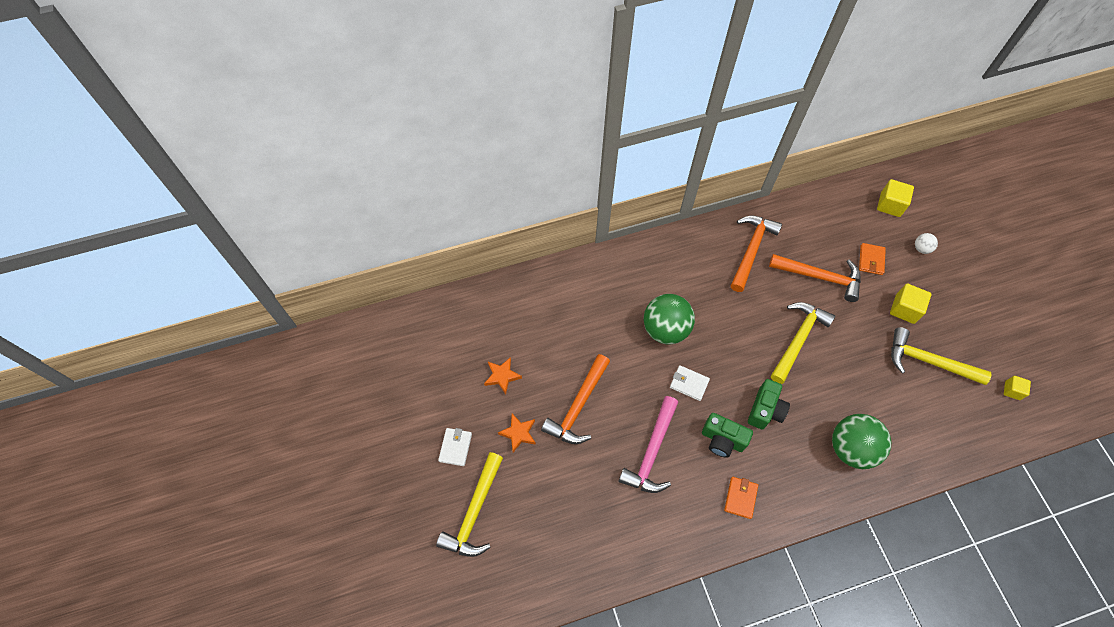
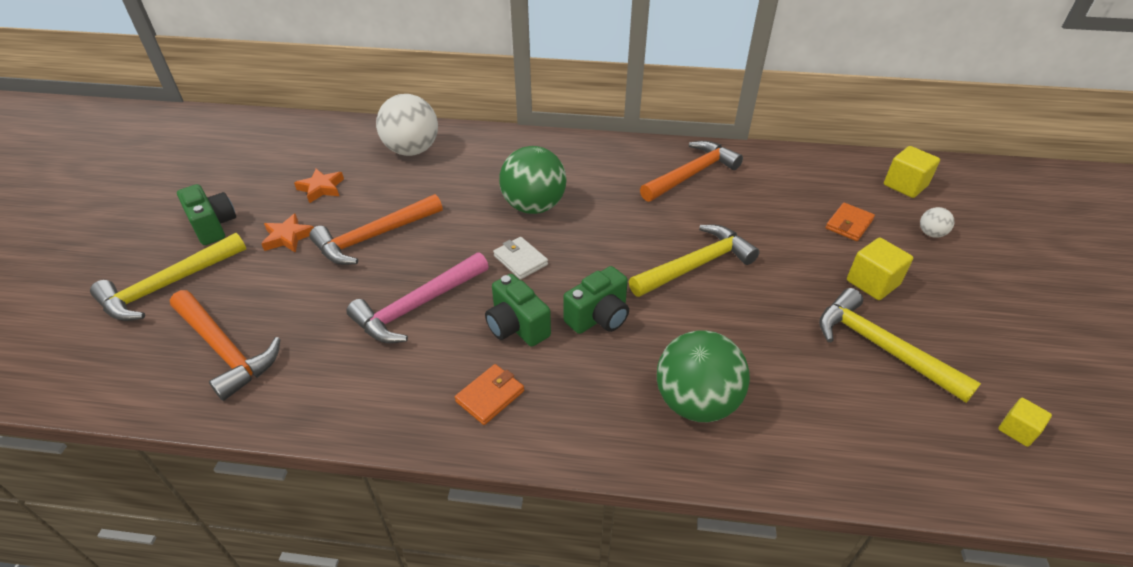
camera: 25 degrees right, 20 degrees down
white wallet [438,428,472,466] -> green camera [177,184,236,245]
orange hammer [769,254,861,302] -> orange hammer moved to [170,290,281,401]
none -> white ball [376,94,438,156]

